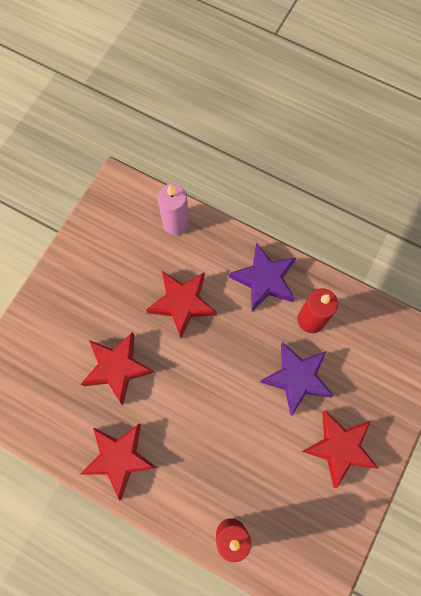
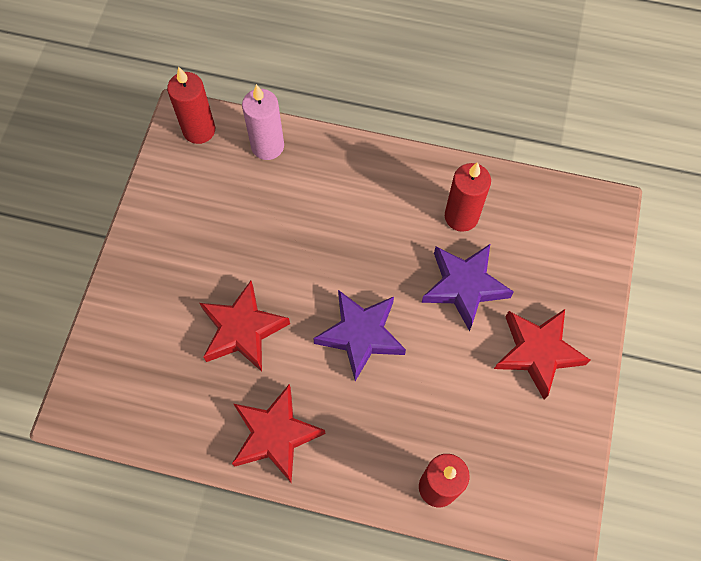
camera: 15 degrees left, 5 degrees down
red star [146,271,217,338] -> none
purple star [229,242,296,311] -> purple star moved to [313,290,406,381]
none -> red candle [167,67,215,144]

